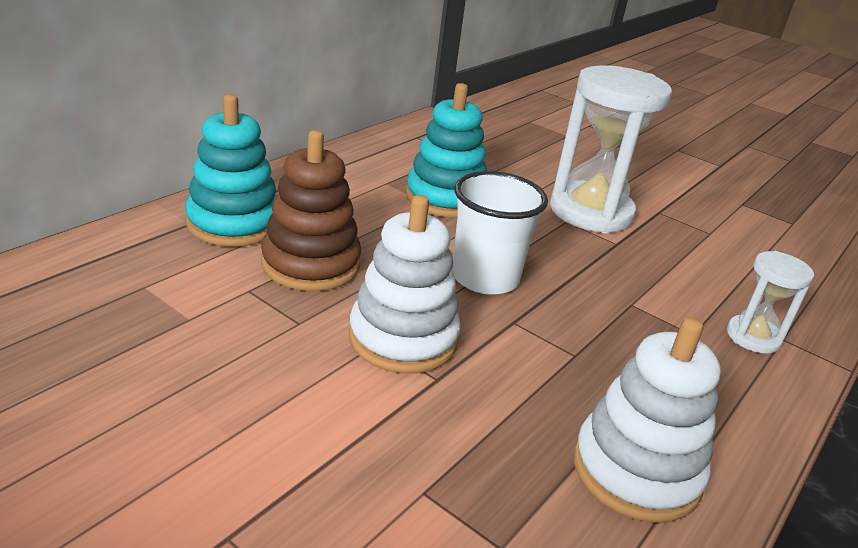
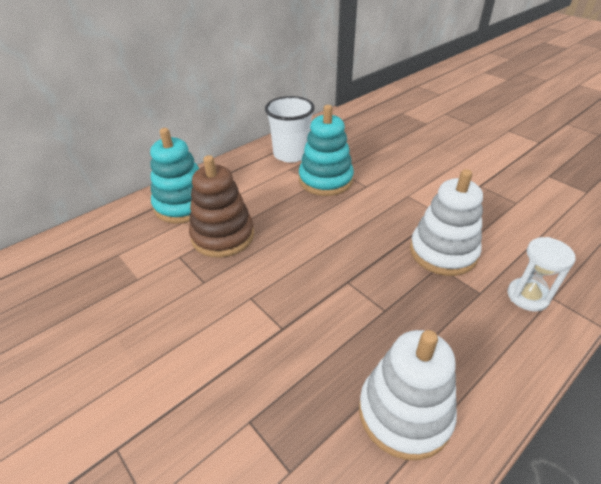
camera: 15 degrees right, 10 degrees up
white stacking toy [349,195,461,373] -> white stacking toy moved to [410,169,483,276]
white cup [452,171,548,295] -> white cup moved to [265,96,315,163]
white hourglass [550,65,672,234] -> none

